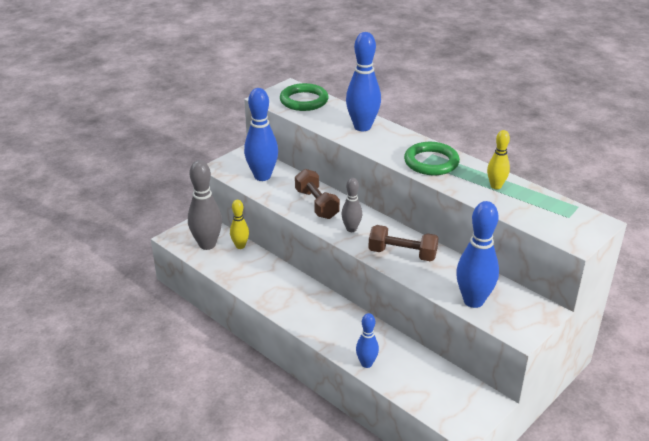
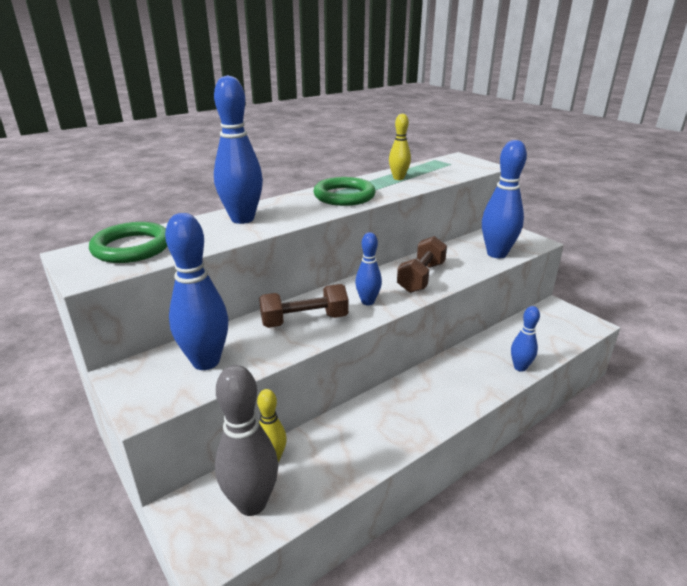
camera: 80 degrees left, 5 degrees down
grey bowling pin [341,178,362,232] -> blue bowling pin [355,232,382,305]

